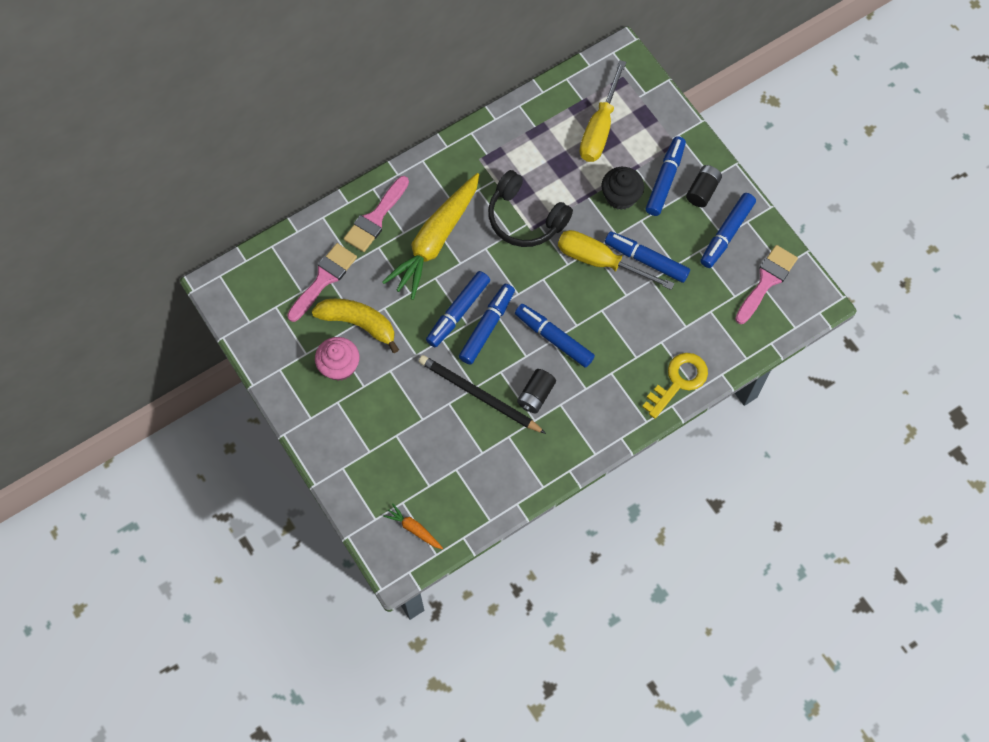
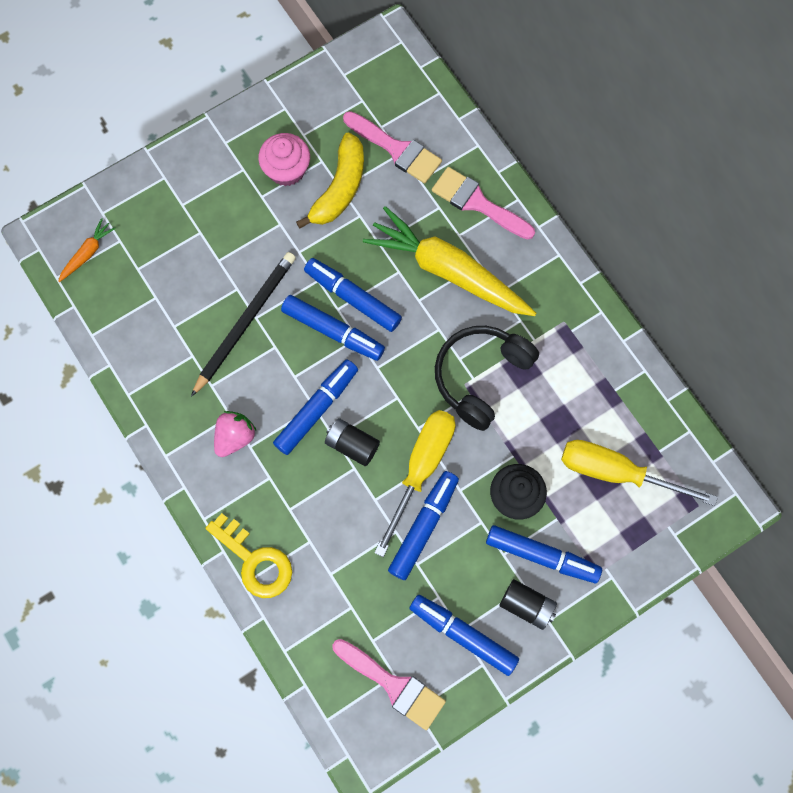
camera: 90 degrees right, 5 degrees up
black battery [517,369,556,413] -> black battery moved to [325,418,380,466]
none -> pink strawberry [214,411,257,457]

